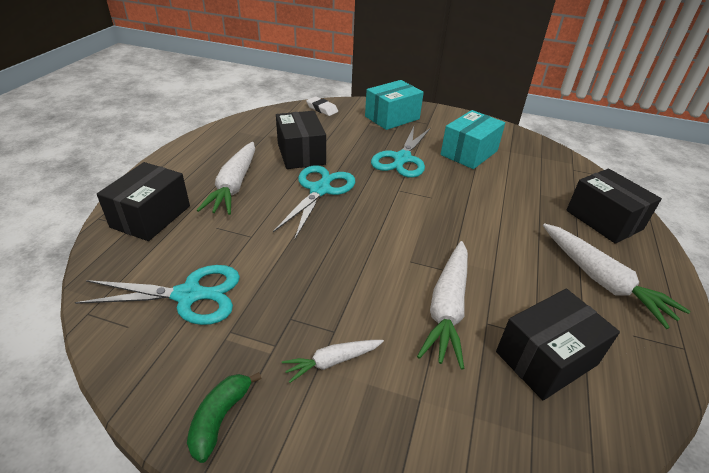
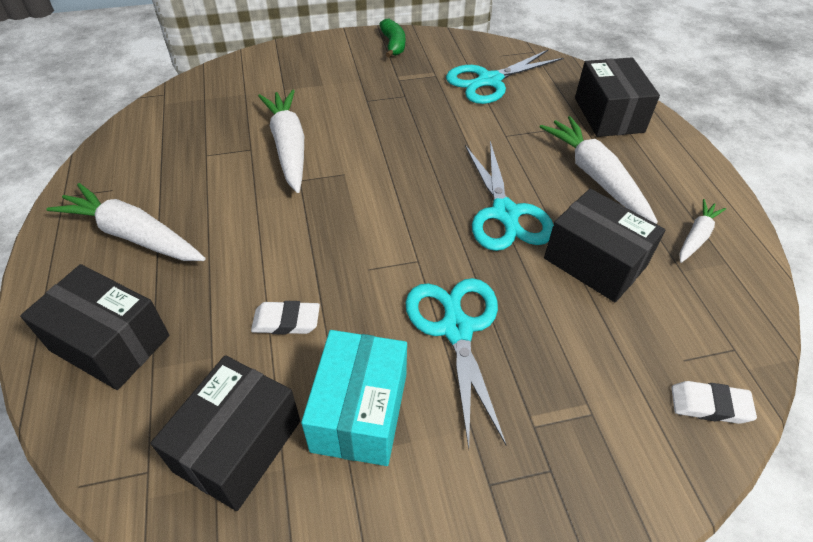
camera: 150 degrees right, 10 degrees up
white carrot [282,340,384,383] -> white carrot moved to [680,199,726,263]
turquoise box [365,80,424,130] -> none
black box [496,289,620,400] -> black box moved to [150,355,300,511]
none -> white eraser [251,301,320,335]

